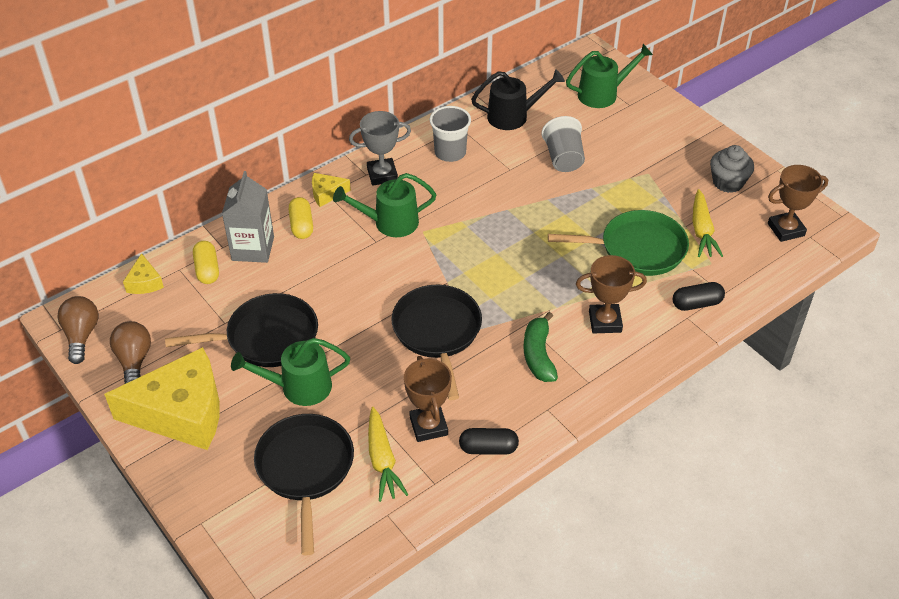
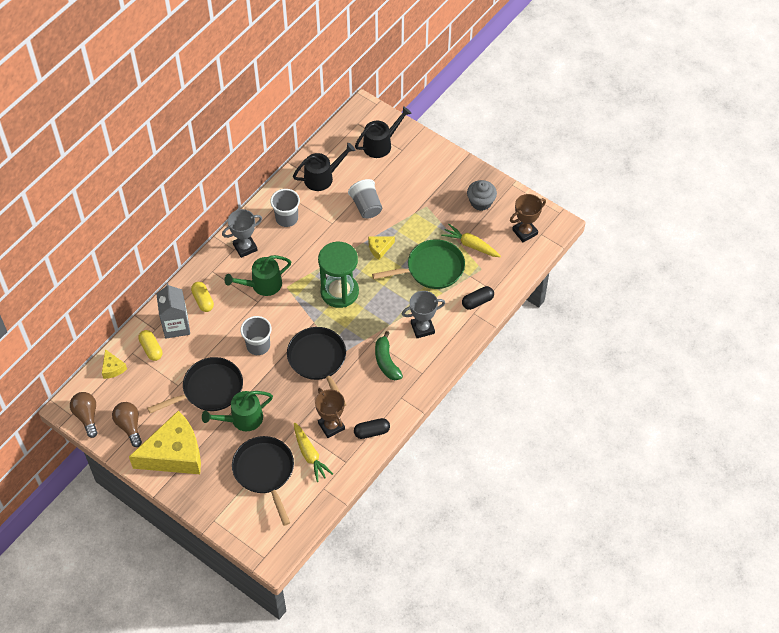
camera: 15 degrees left, 10 degrees up
yellow cheese [312,173,351,207] -> yellow cheese moved to [368,236,395,260]
green watering can [566,44,653,108] -> black watering can [355,106,412,158]
brown trophy [576,255,647,334] -> grey trophy [402,291,445,338]
yellow carrot [692,189,723,257] -> yellow carrot turned 135 degrees clockwise [441,224,501,257]
none -> grey cup [240,316,272,355]
none -> green hourglass [318,242,359,308]

